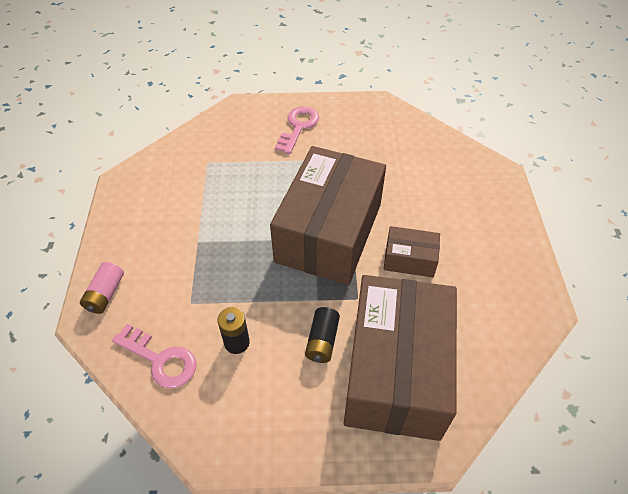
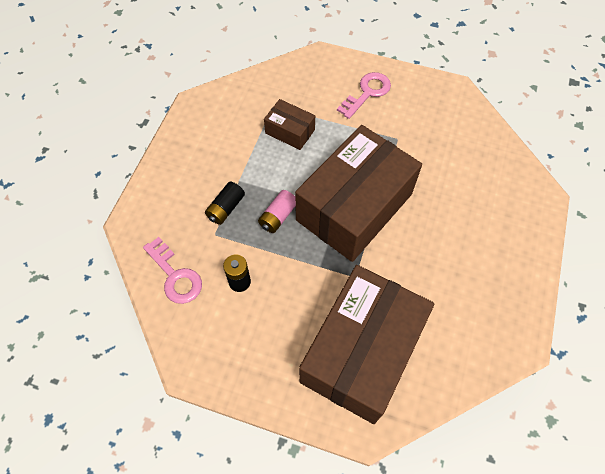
camera: 20 degrees right, 10 degrees up
pink battery [80,262,124,314] -> pink battery moved to [258,190,295,233]
black battery [305,307,340,363] -> black battery moved to [205,182,245,225]
brown box [384,226,440,277] -> brown box moved to [264,99,315,150]

